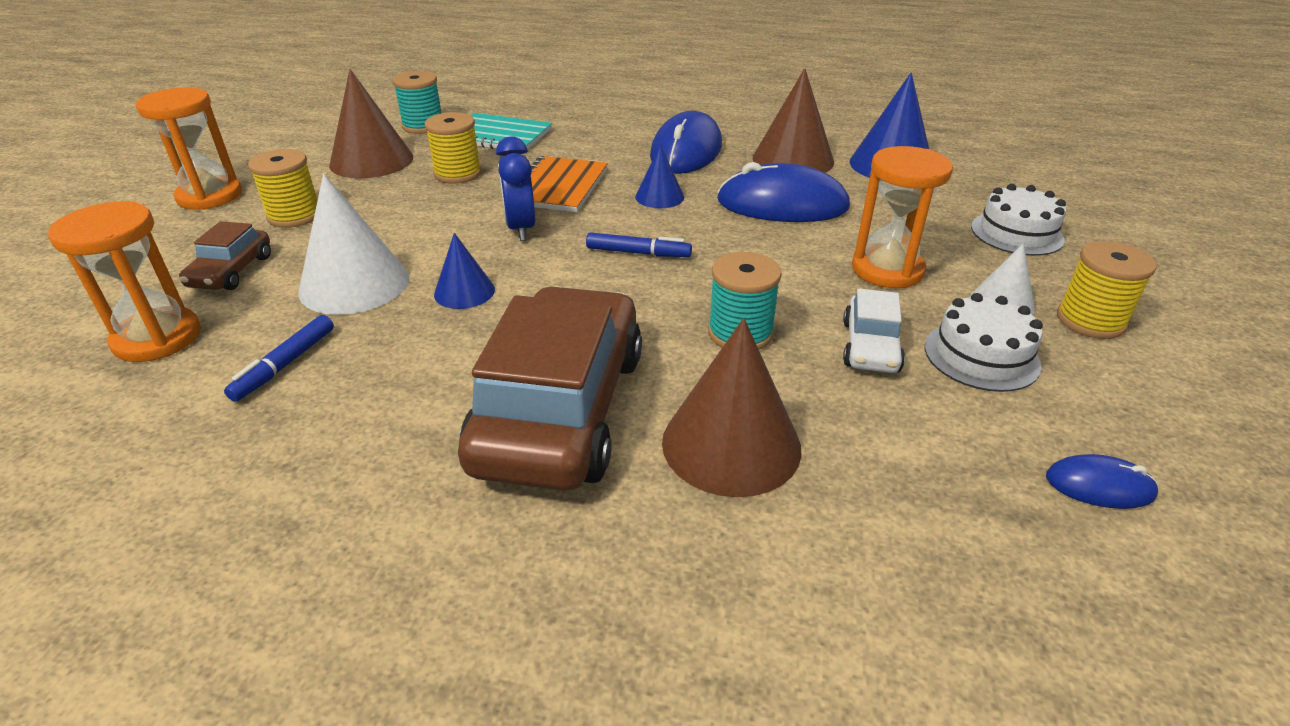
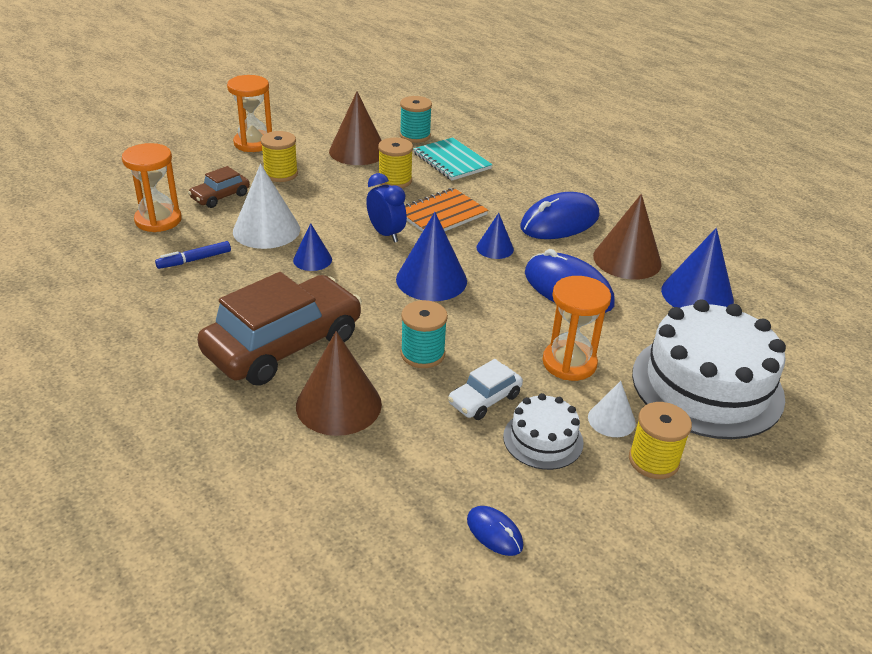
camera: 35 degrees right, 0 degrees up
blue clock [496,136,535,241] -> blue clock turned 120 degrees clockwise [366,173,407,243]
blue marker [586,232,692,257] -> blue cone [396,212,467,301]
white cake [971,184,1066,256] -> white cake [632,299,786,439], size x2.02

